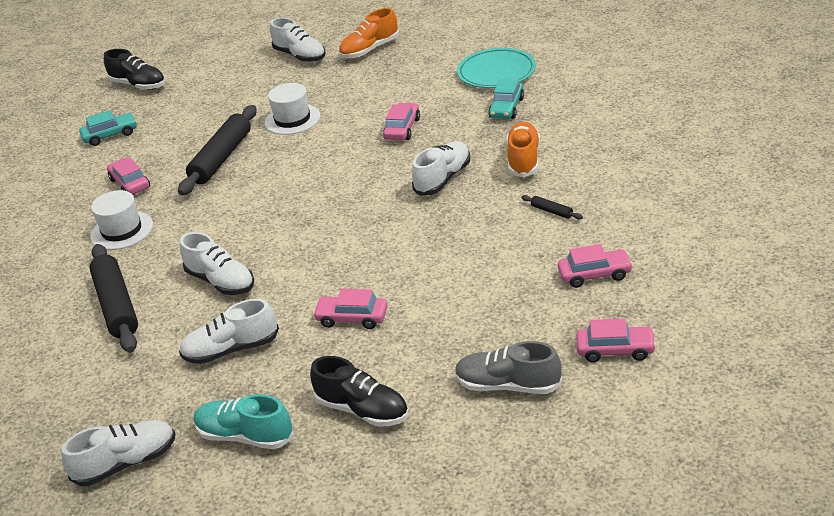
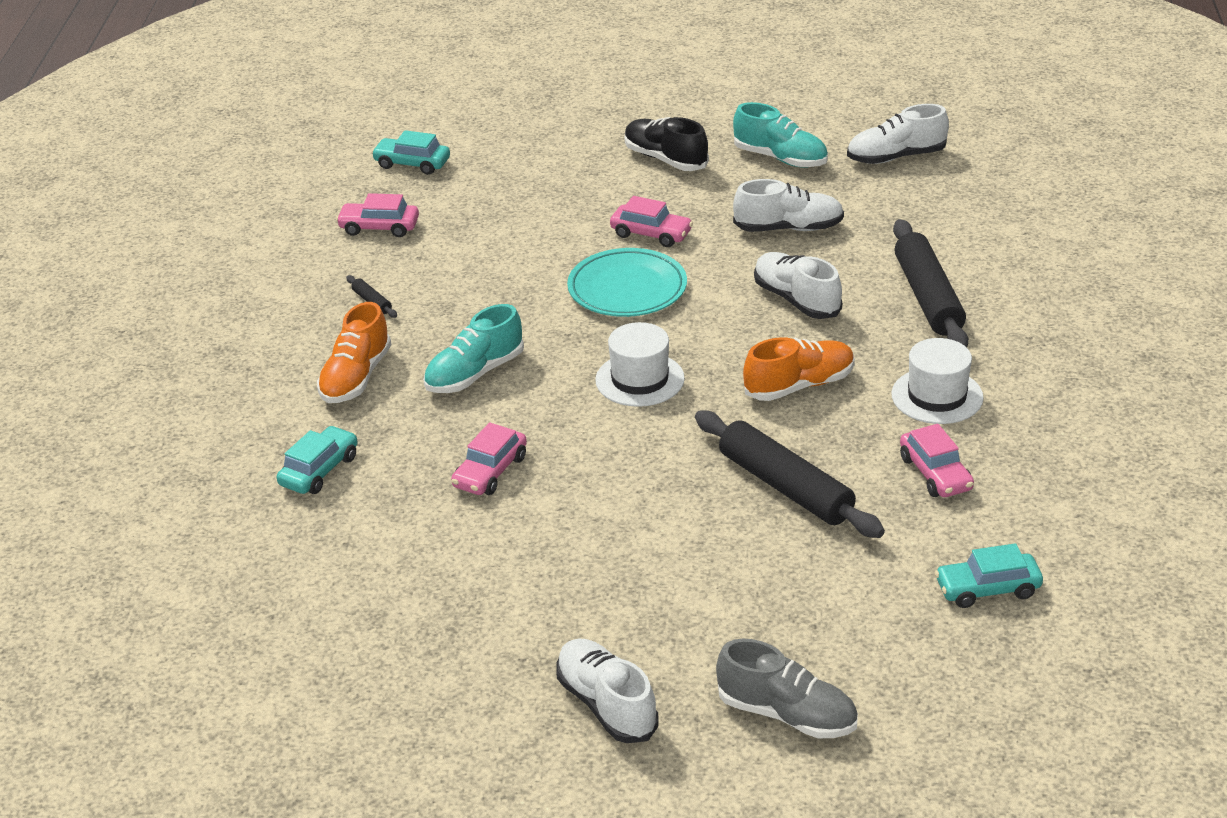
camera: 170 degrees left, 0 degrees up
black shoe [104,49,165,90] -> none
black rolling pin [178,105,257,195] -> black rolling pin turned 75 degrees counterclockwise [695,410,885,538]
white hat [265,83,320,135] -> white hat moved to [595,322,685,407]
orange shoe [338,8,399,59] -> orange shoe moved to [743,337,855,401]
white shoe [412,141,471,196] -> turquoise shoe [423,304,524,393]
grey shoe [455,341,562,394] -> grey shoe moved to [716,639,858,738]
turquoise plate [457,48,536,88] -> turquoise plate moved to [567,248,687,317]
pink car [576,318,657,362] -> turquoise car [371,130,450,175]

